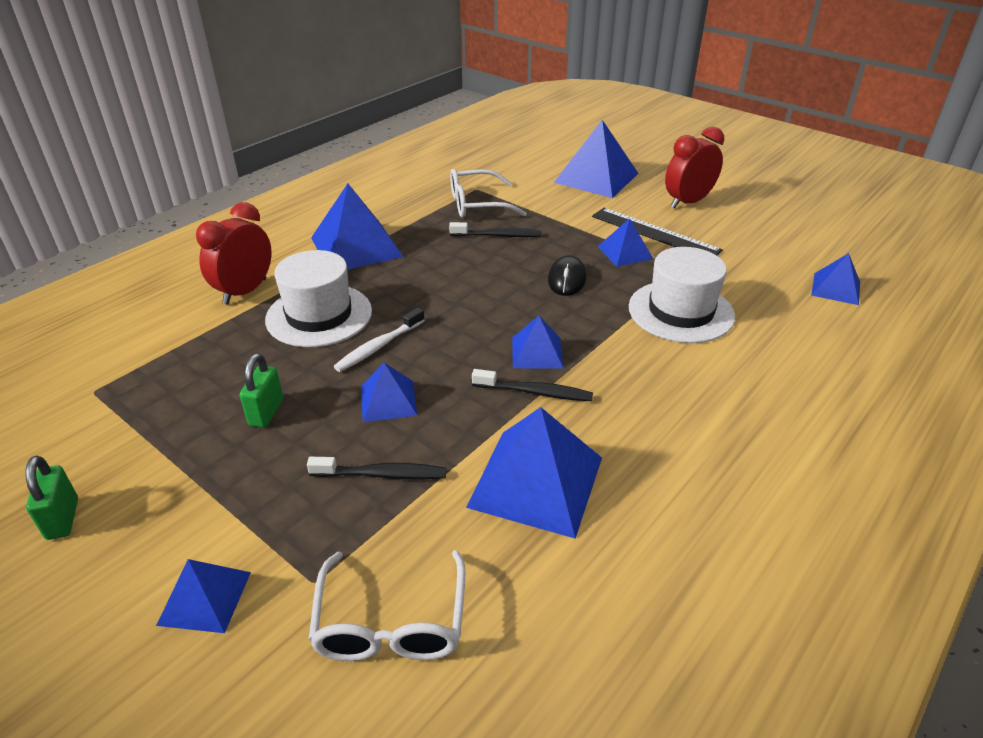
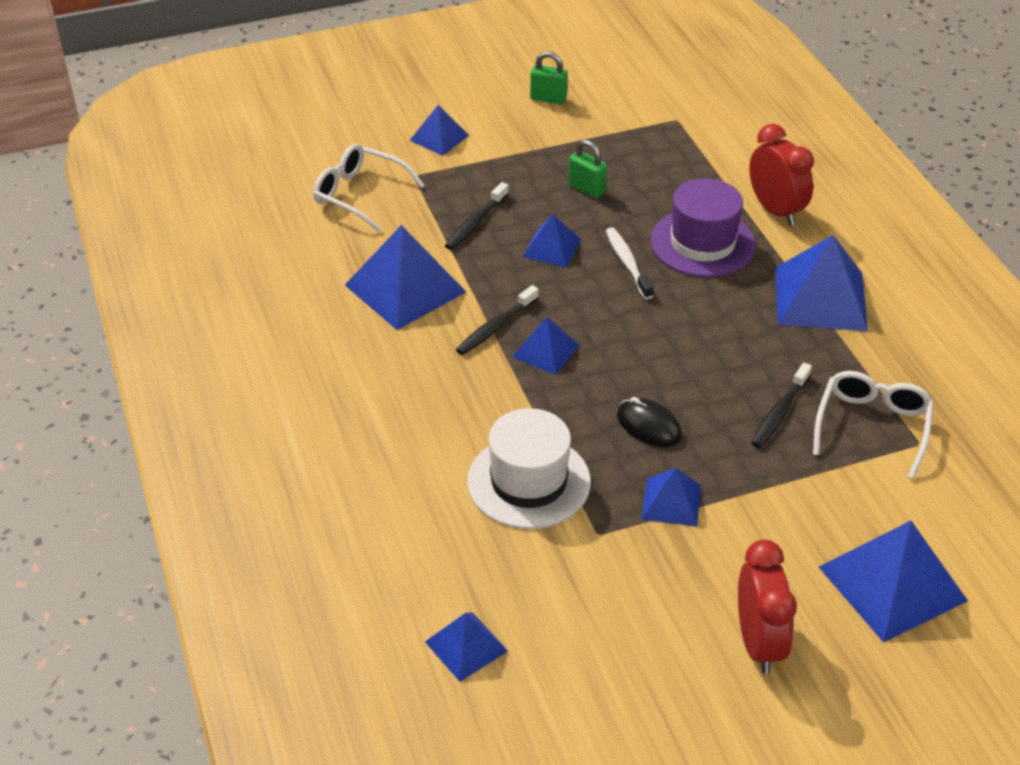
camera: 120 degrees right, 5 degrees up
white hat [265,250,372,347] -> purple hat [650,178,756,277]
black ruler [592,208,723,256] -> none

